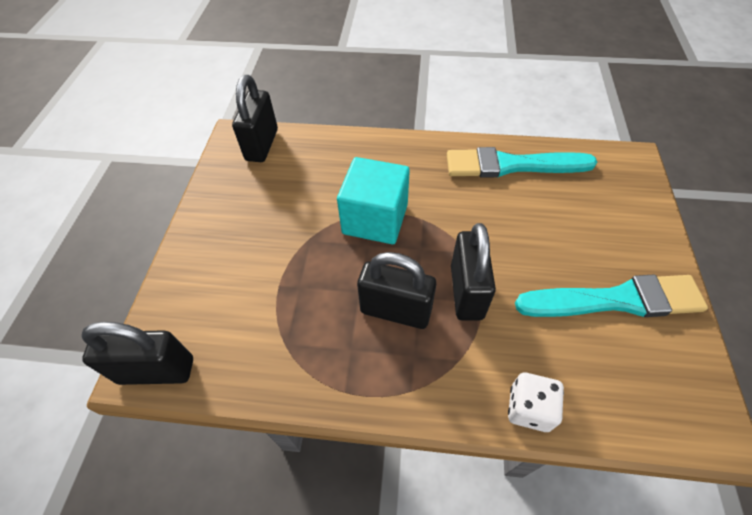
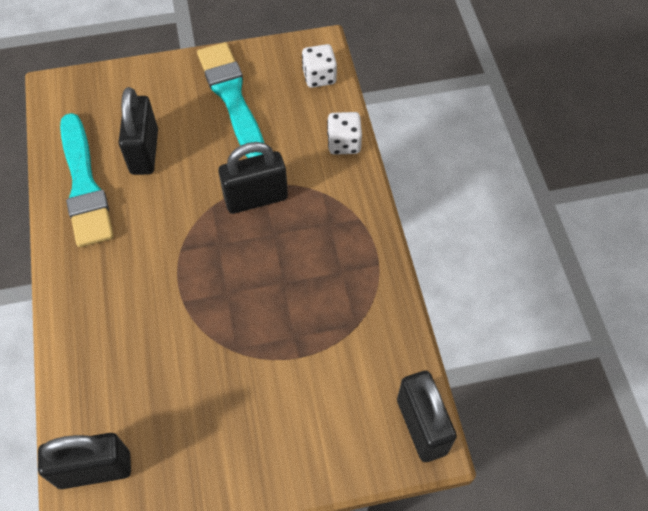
camera: 110 degrees left, 5 degrees up
turquoise cube [337,157,410,244] -> none
black padlock [357,252,436,329] -> black padlock moved to [118,87,158,175]
none -> white dice [302,44,337,88]

